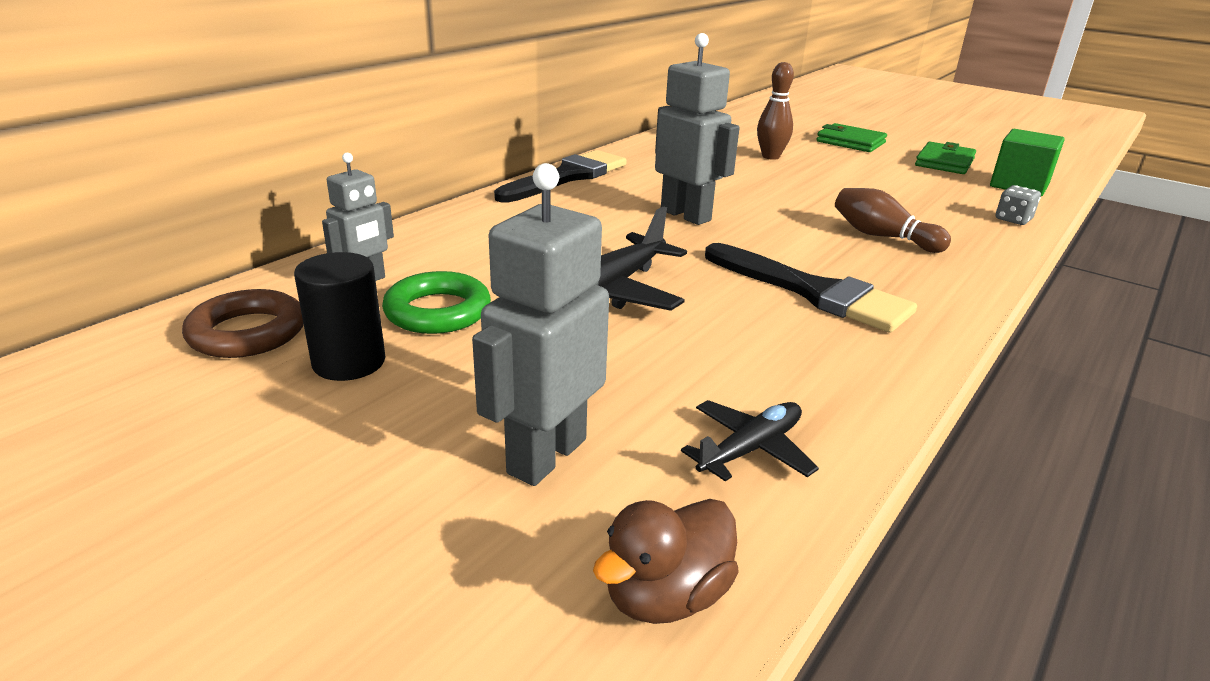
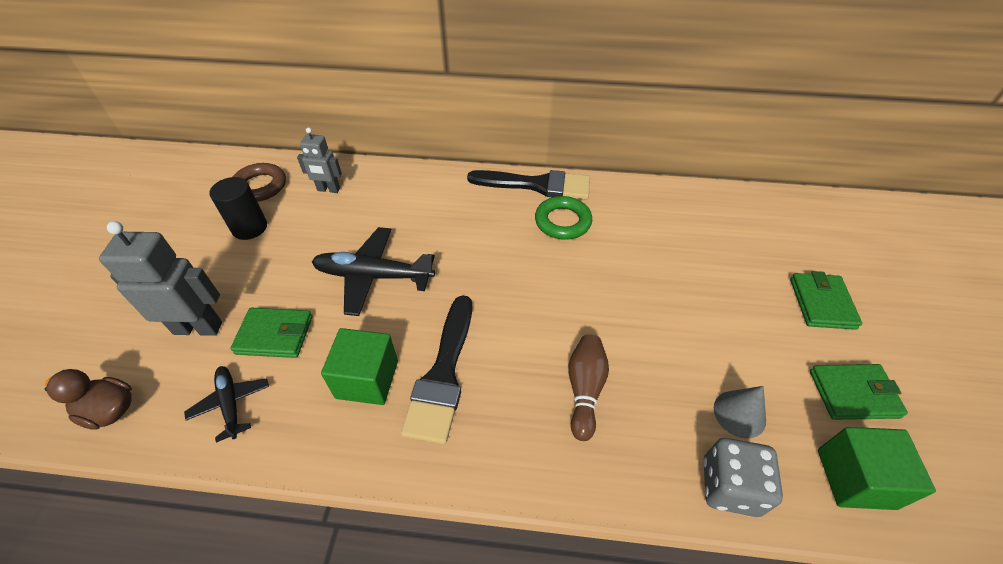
camera: 60 degrees right, 20 degrees up
green ring [382,271,491,334] -> green ring moved to [535,196,592,240]
grey robot [655,33,740,225] -> none
black plane [681,400,819,482] -> black plane turned 135 degrees counterclockwise [184,366,269,443]
brown bowling pin [757,62,794,160] -> none
grey dice [996,185,1041,225] -> grey dice [703,438,783,517], size x1.70
none -> green wallet [230,308,312,358]
none -> green cube [321,328,398,405]
none -> grey cone [714,386,766,438]

